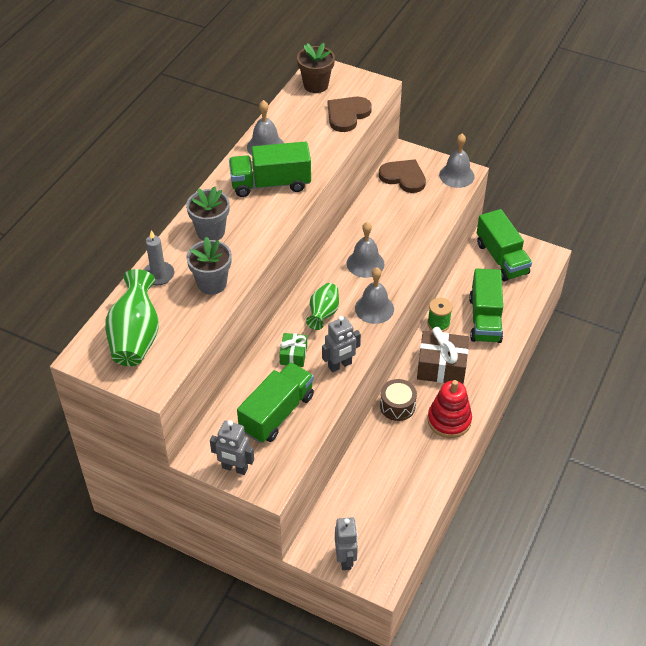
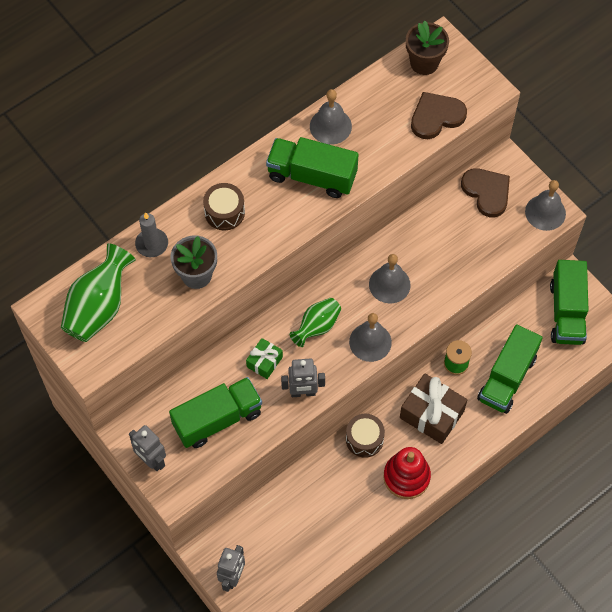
camera: 25 degrees right, 15 degrees up
grey flower pot [186,186,229,241] -> brown drum [203,183,245,231]

